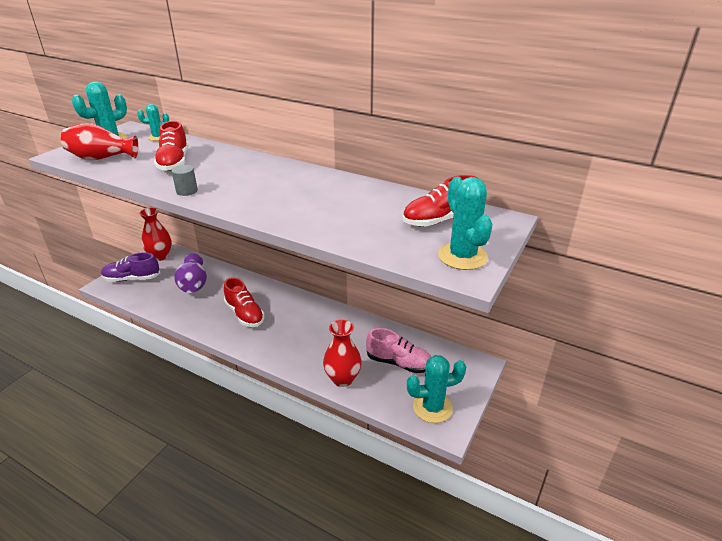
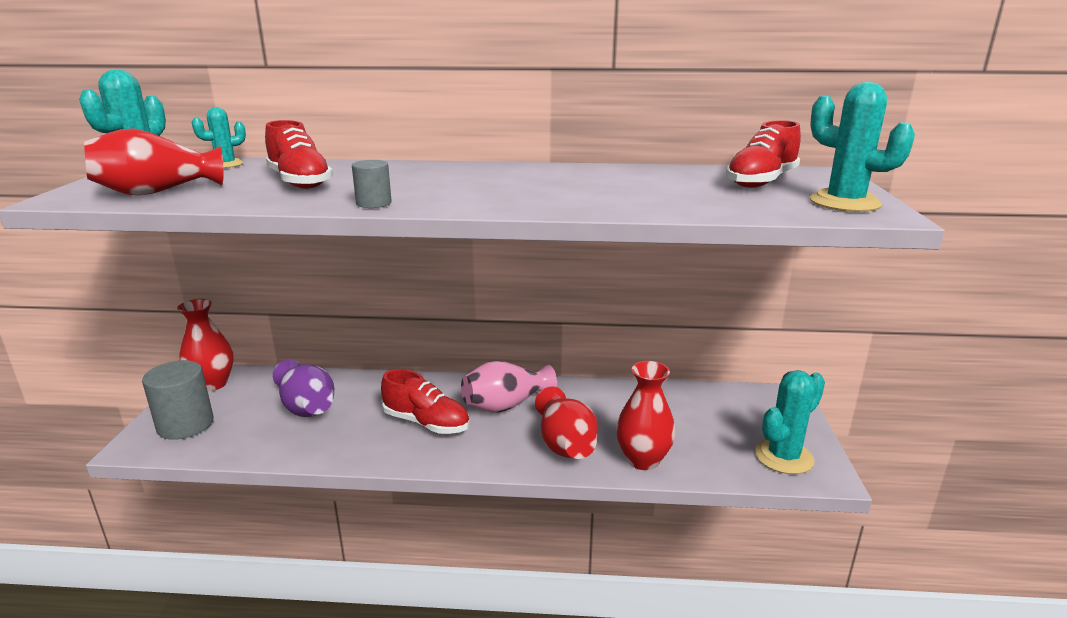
camera: 25 degrees left, 10 degrees down
purple shoe [101,252,160,282] -> grey cylinder [142,360,214,440]
pink shoe [366,328,431,373] -> none
none -> pink vase [461,361,557,413]
none -> red vase [535,387,598,459]

